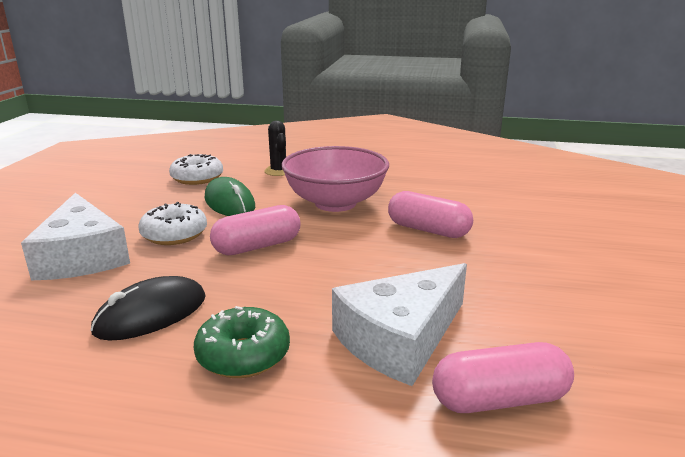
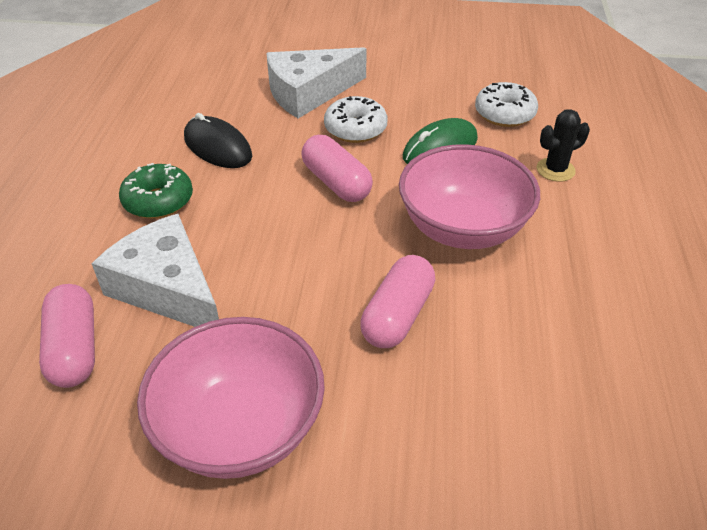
camera: 85 degrees right, 20 degrees up
none -> pink bowl [137,317,325,479]

